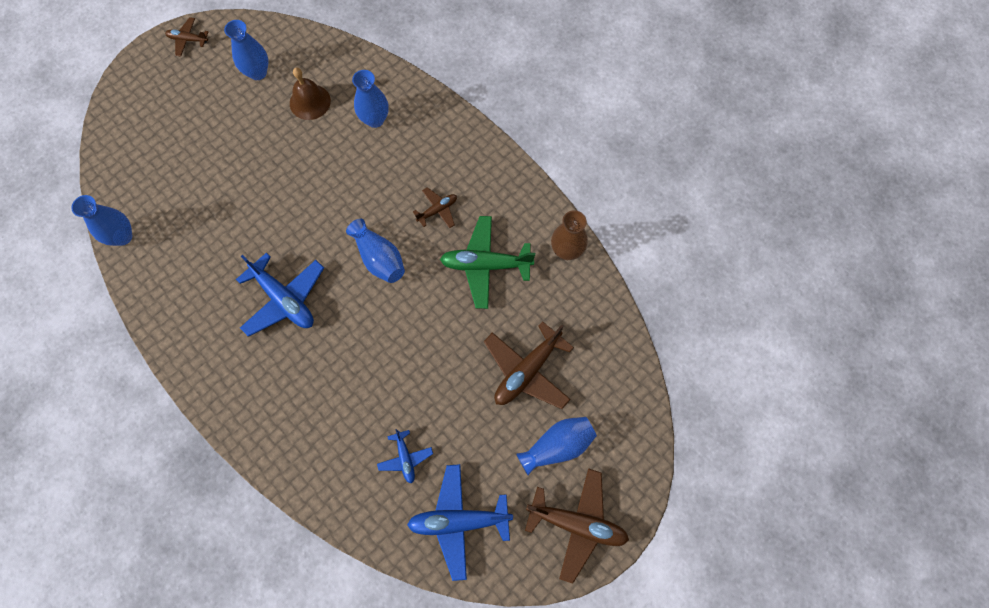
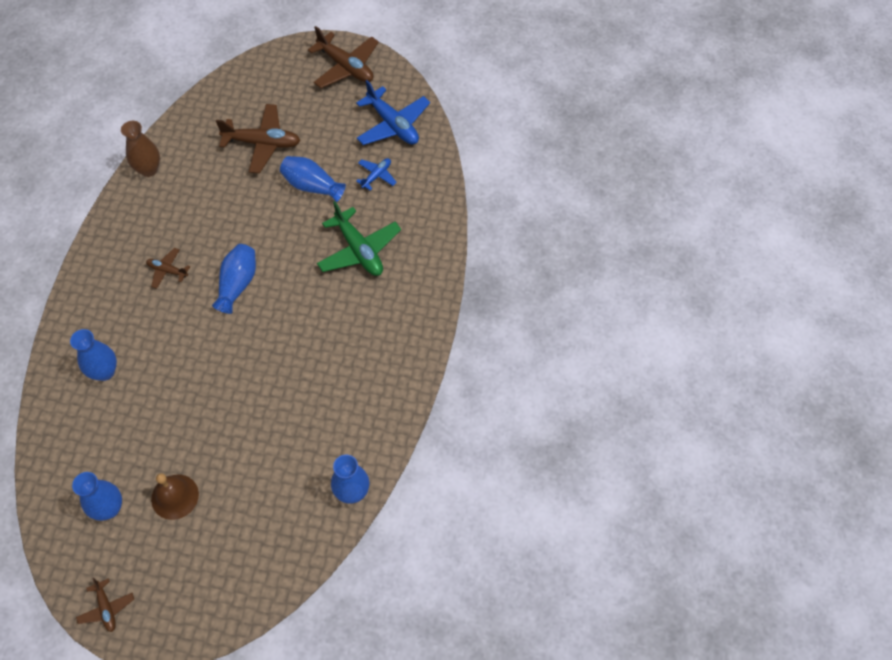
camera: 125 degrees left, 10 degrees down
blue plane [236,253,324,337] -> none
brown bell [290,68,331,120] -> brown bell moved to [151,473,199,520]
green plane [440,216,535,309] -> green plane moved to [317,201,401,276]
blue vase [517,417,597,475] -> blue vase moved to [280,156,346,202]
brown plane [525,468,629,584] -> brown plane turned 150 degrees clockwise [308,26,379,88]

